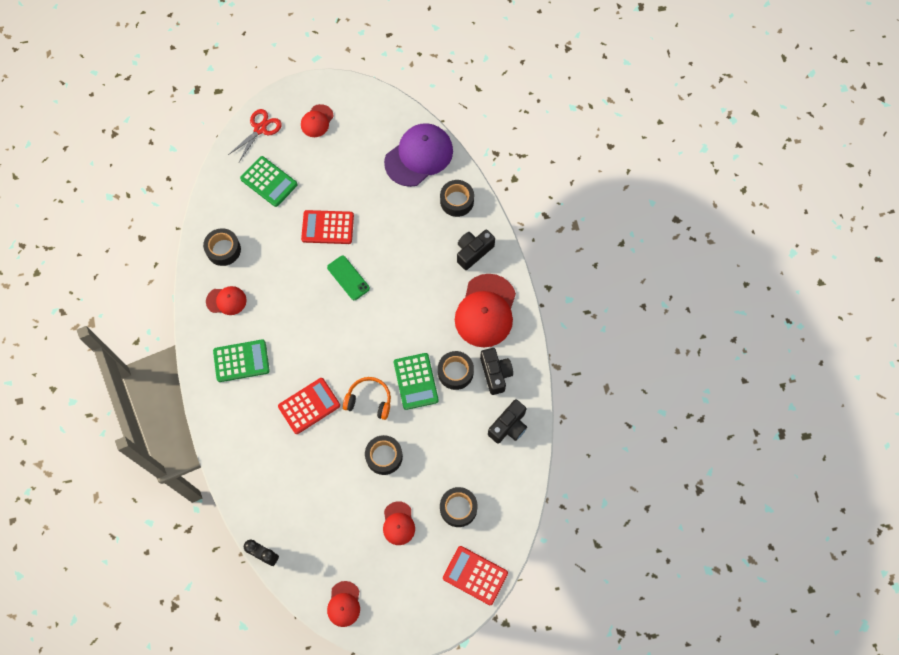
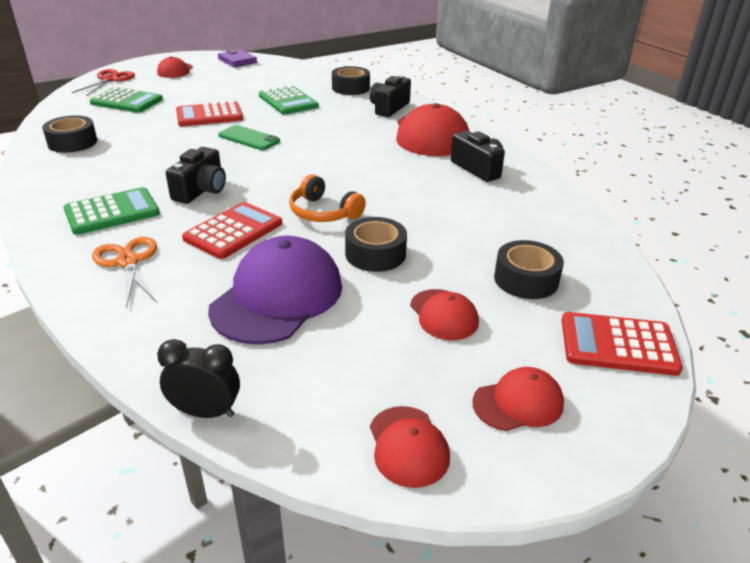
camera: 20 degrees left, 35 degrees down
red cap [206,286,247,315] -> red cap moved to [472,367,564,431]
orange headphones [343,377,391,420] -> orange headphones turned 135 degrees counterclockwise [289,174,366,222]
purple cap [384,123,453,187] -> purple cap moved to [208,236,342,344]
green calculator [394,353,439,410] -> green calculator moved to [259,85,319,115]
black tape [438,351,474,390] -> none
black camera [488,400,527,443] -> black camera moved to [166,147,226,204]
none -> orange scissors [92,237,157,308]
none -> purple wallet [218,49,257,67]

